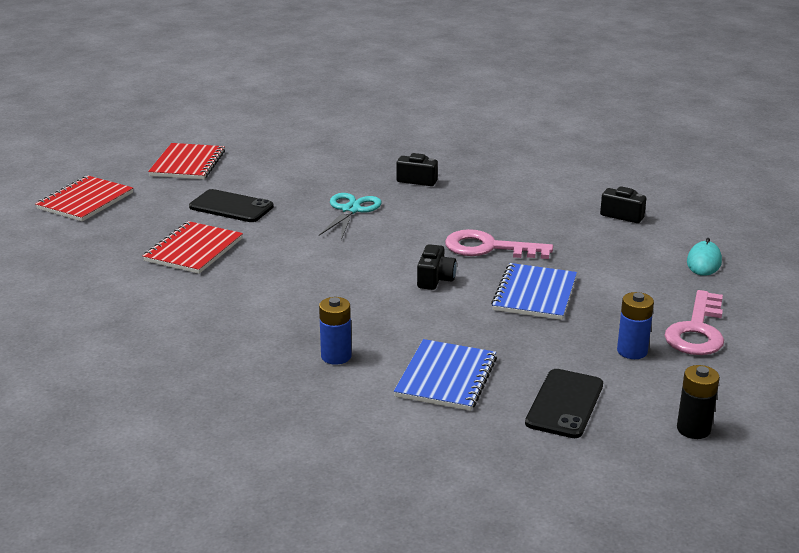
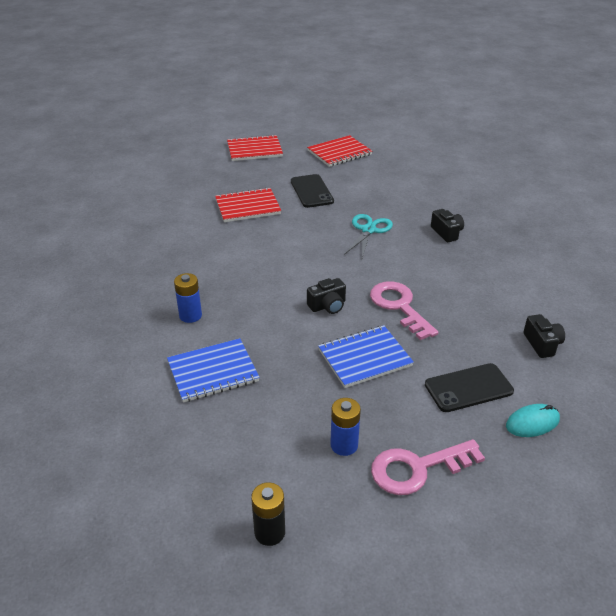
camera: 50 degrees right, 10 degrees up
turquoise scissors [319,193,382,240] -> turquoise scissors turned 45 degrees counterclockwise [344,214,393,258]
black phone [525,369,603,438] -> black phone moved to [425,363,514,412]

